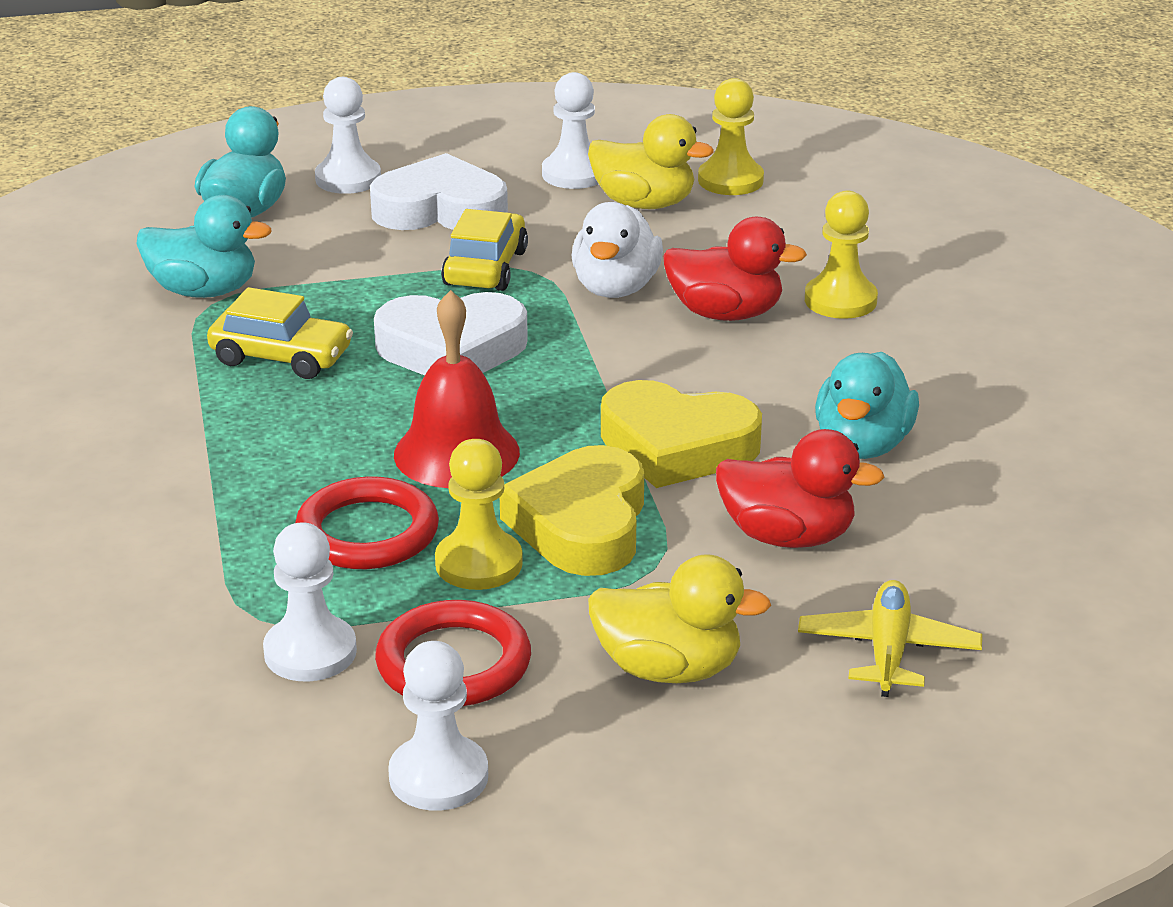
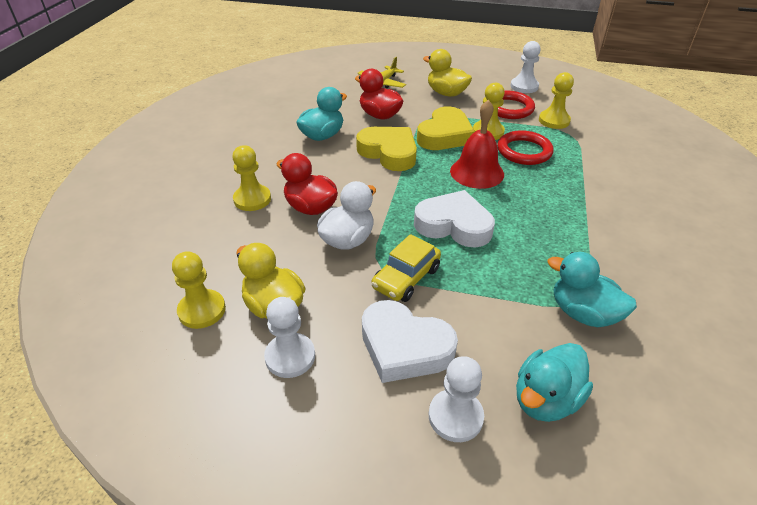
camera: 155 degrees left, 10 degrees up
yellow car [207,287,353,379] -> none
white pawn [263,523,357,681] -> yellow pawn [539,72,574,129]

